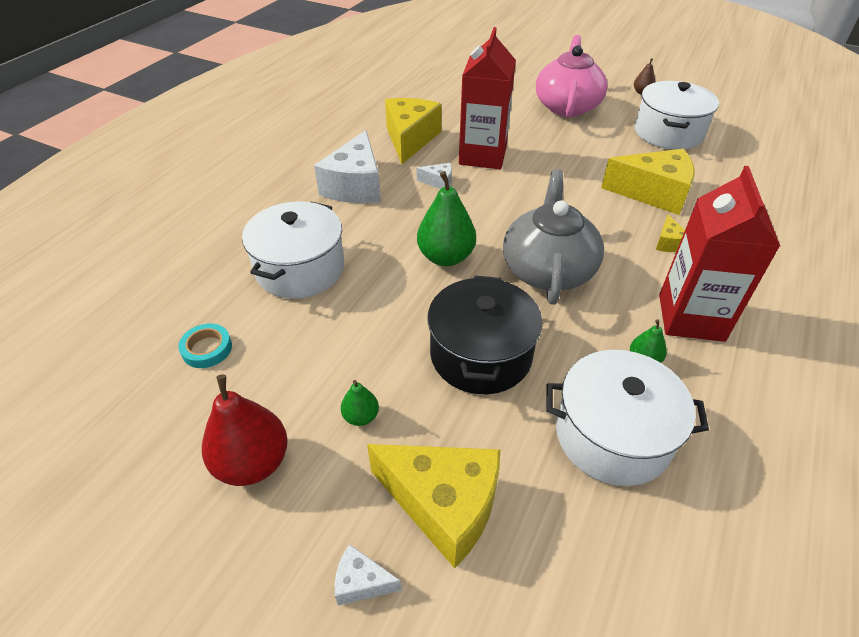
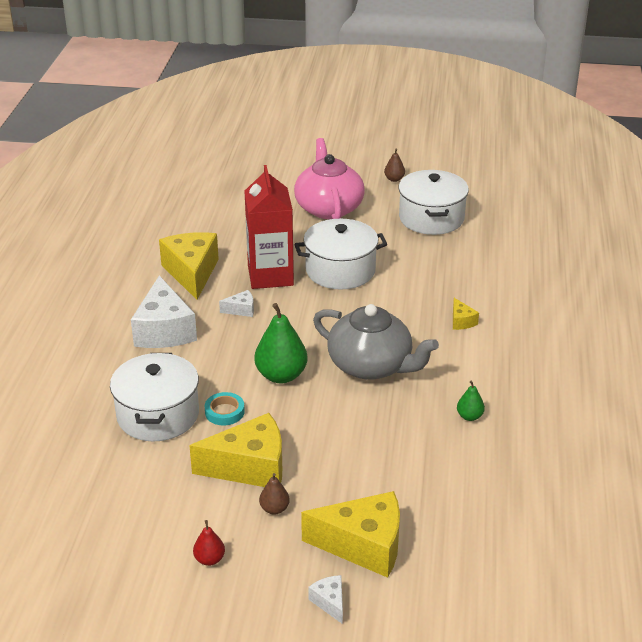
camera: 20 degrees left, 10 degrees down
turquoise tape [178,323,232,368] -> turquoise tape moved to [205,392,245,425]
red pear [202,374,288,486] -> red pear [193,520,225,566], size x0.50
white cheese [335,544,402,606] -> white cheese turned 75 degrees clockwise [308,575,343,624]
green pear [341,380,379,426] -> brown pear [259,473,290,515]
black pot [427,276,543,394] -> none
grey teapot [503,169,604,305] -> grey teapot turned 135 degrees clockwise [313,304,439,380]
white pot [546,350,709,486] -> white pot moved to [295,219,387,290]
yellow cheese [601,149,695,215] -> yellow cheese moved to [189,413,282,487]
red carton [659,166,780,342] -> none

